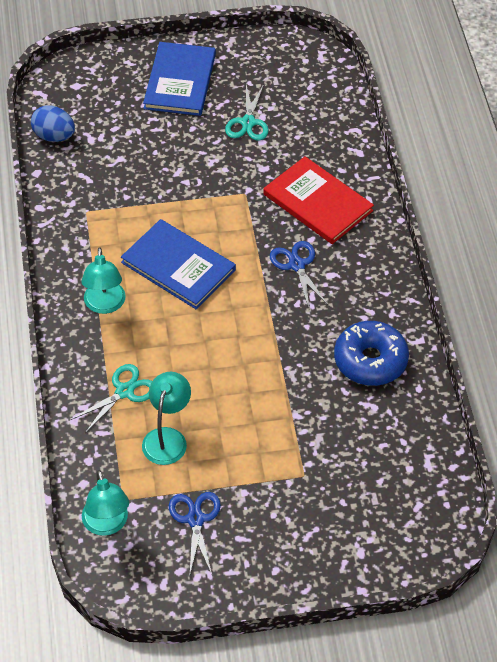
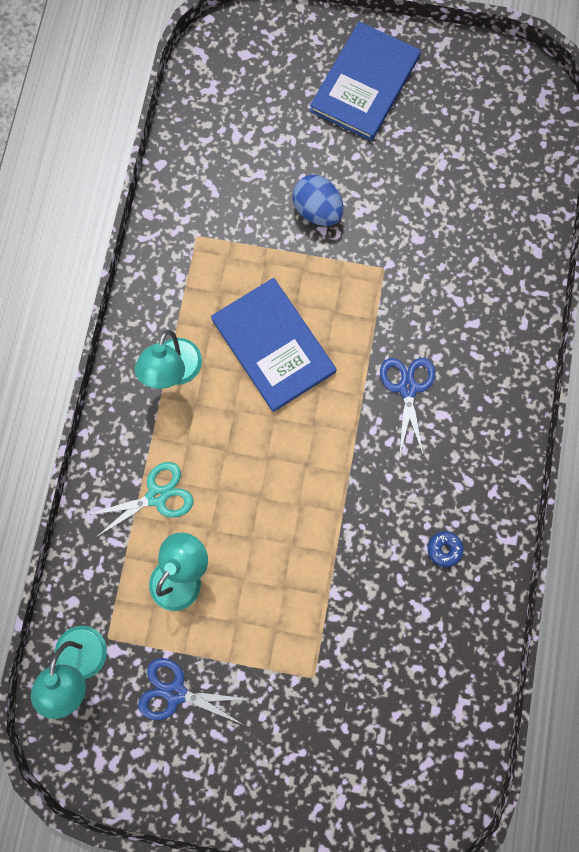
camera: 20 degrees right, 25 degrees up
blue egg [31,105,75,142] -> blue egg moved to [293,175,344,226]
blue scissors [169,492,221,577] -> blue scissors turned 90 degrees counterclockwise [138,658,249,725]
turquoise scissors [225,84,269,141] -> none
red book [263,156,374,244] -> none
blue donut [334,321,409,386] -> blue donut [428,531,464,567], size x0.40

